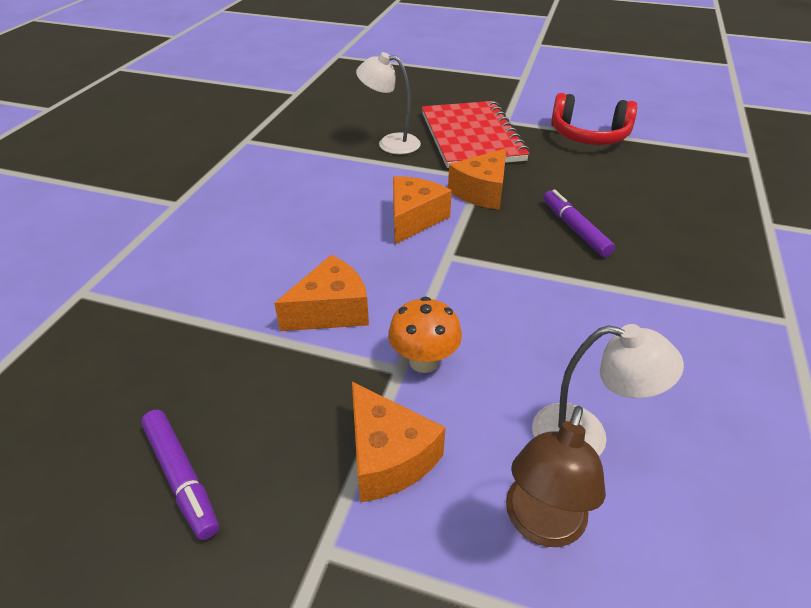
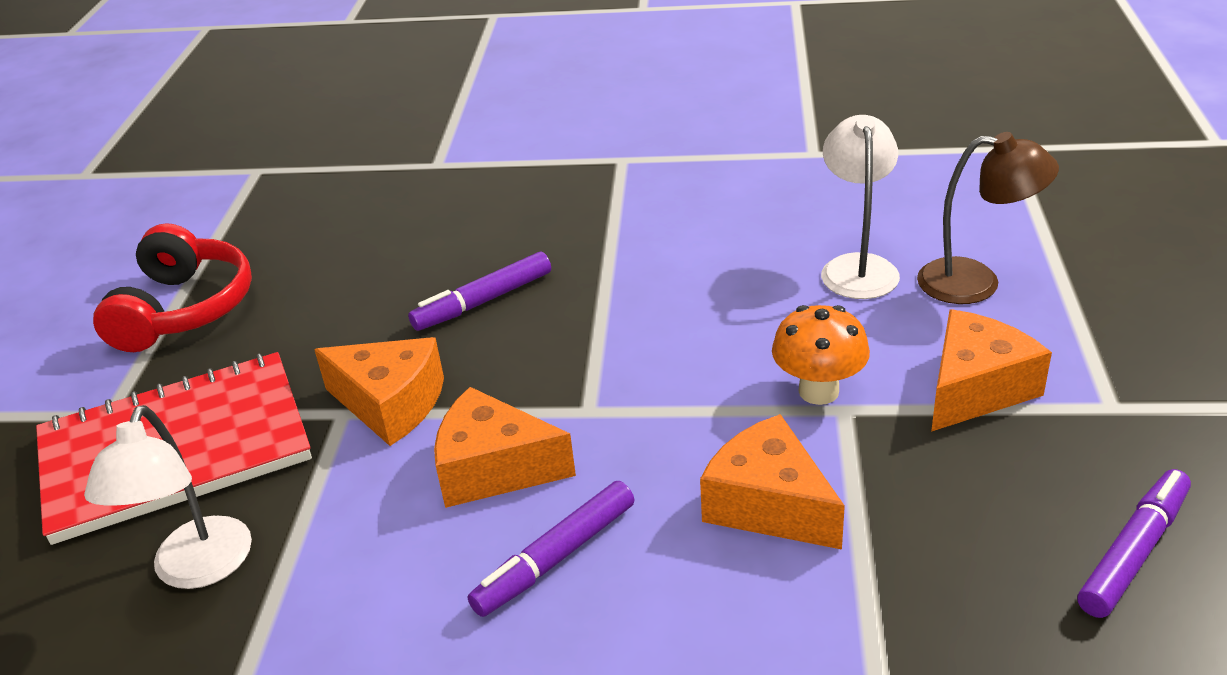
camera: 100 degrees left, 5 degrees down
none -> purple marker [468,481,635,617]

